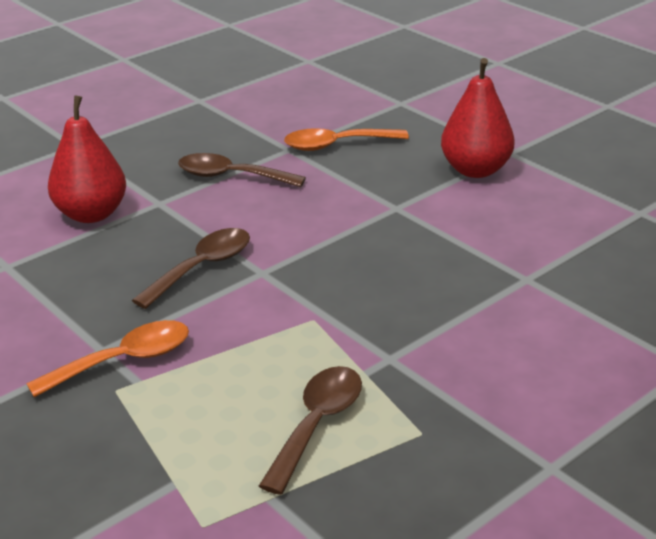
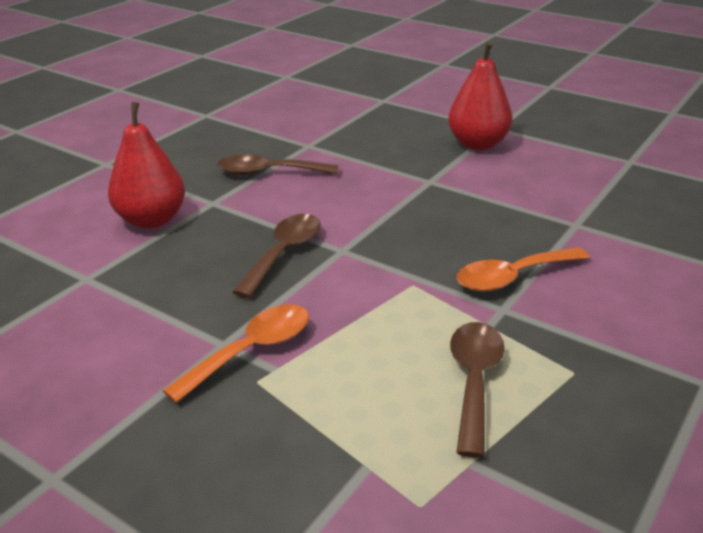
camera: 15 degrees left, 0 degrees up
orange spoon [284,128,409,151] -> orange spoon moved to [457,247,589,292]

